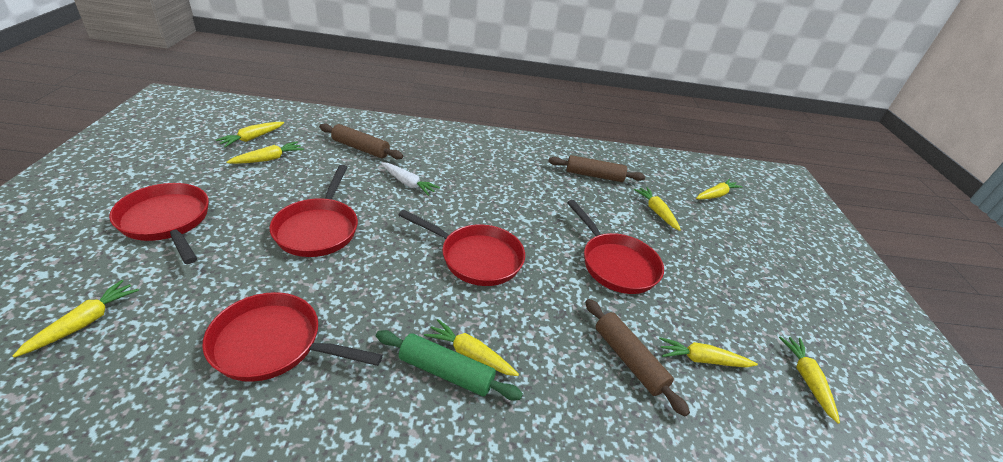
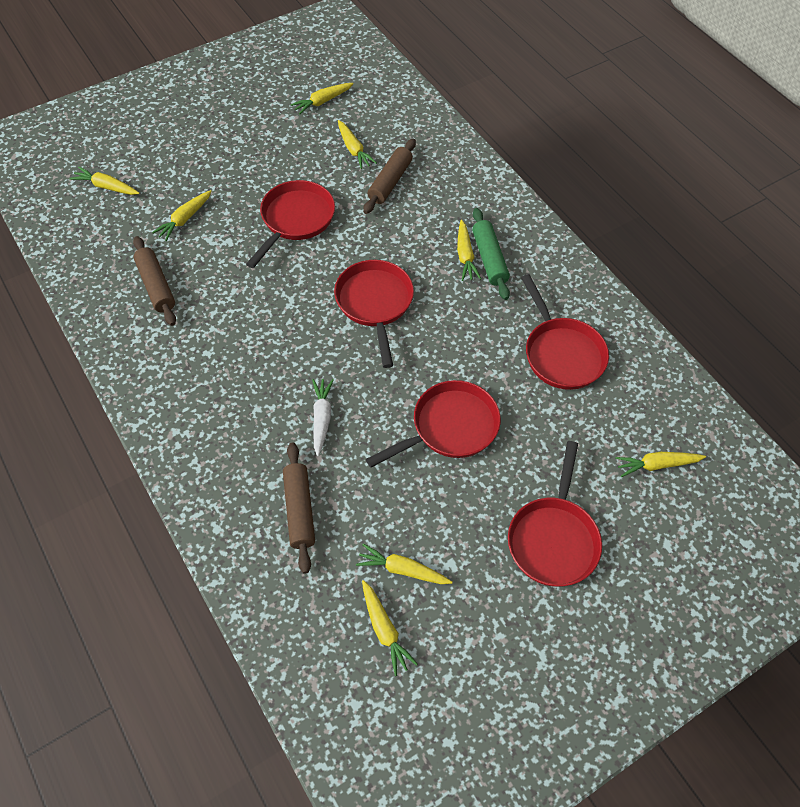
camera: 120 degrees left, 20 degrees up
yellow carrot [216,122,284,147] -> yellow carrot turned 60 degrees clockwise [362,580,418,676]

